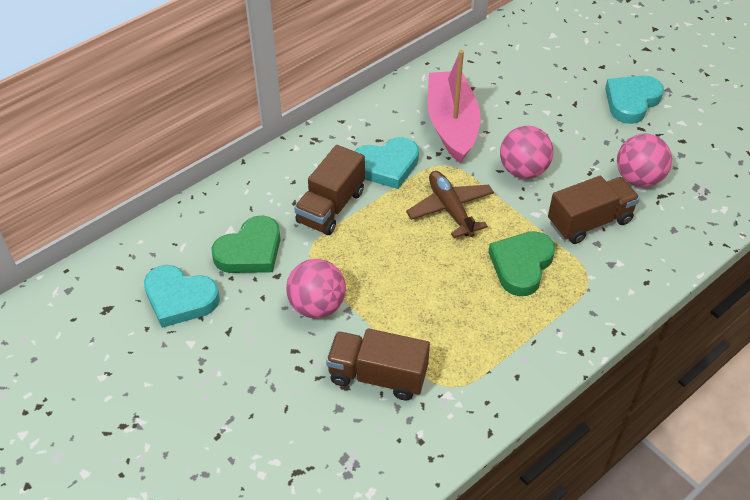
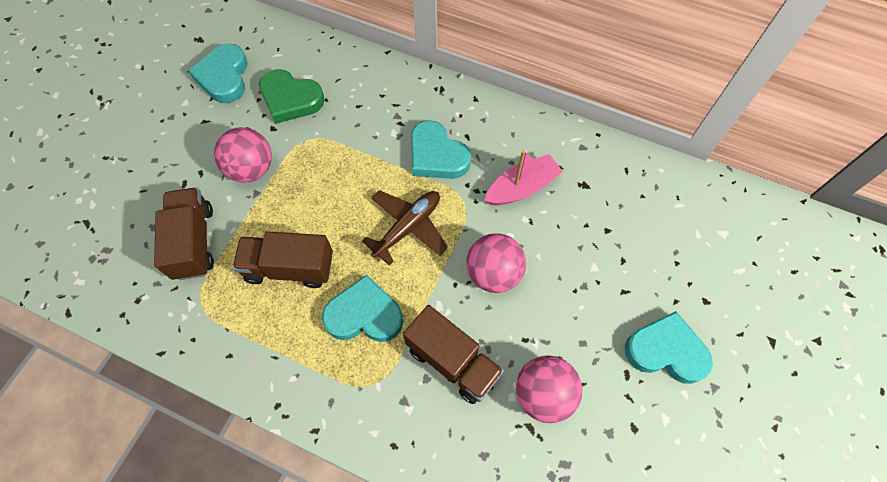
camera: 65 degrees right, 15 degrees up
brown truck [294,145,365,235] -> brown truck moved to [233,231,333,288]
pink boat [427,50,481,163] -> pink boat [484,150,563,205], size x0.65
green heart [488,231,555,296] -> turquoise heart [322,275,403,342]

